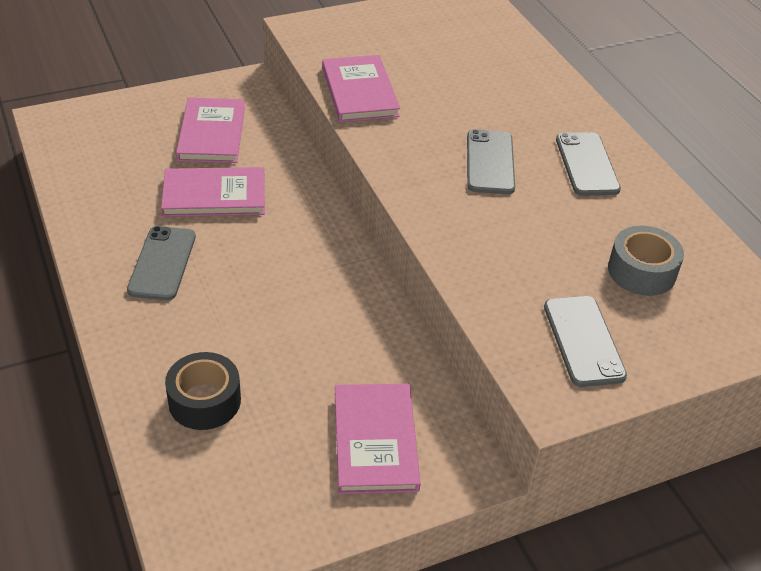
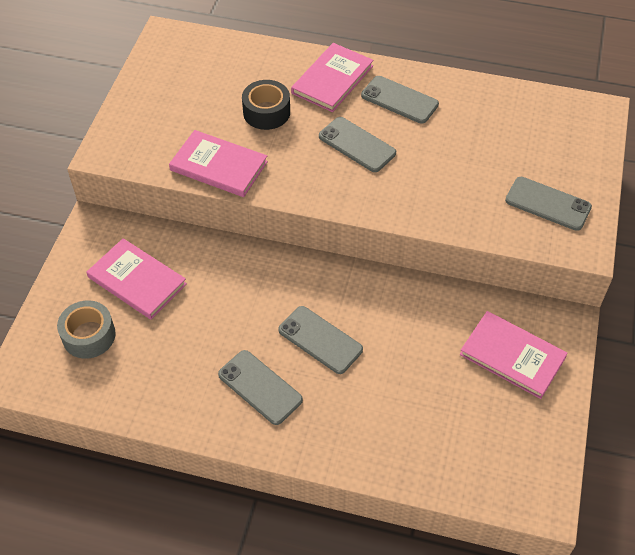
camera: 50 degrees left, 10 degrees up
pink book [161,167,265,217] -> pink book moved to [291,43,374,112]
black tape [165,352,241,430] -> black tape moved to [242,80,290,130]
grey tape [608,226,684,296] -> grey tape moved to [57,300,116,359]
none -> grey phone [278,306,363,374]

